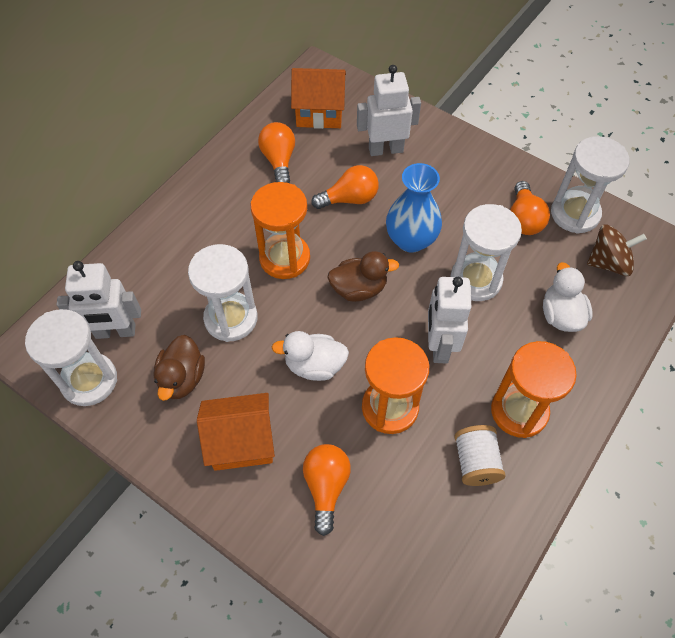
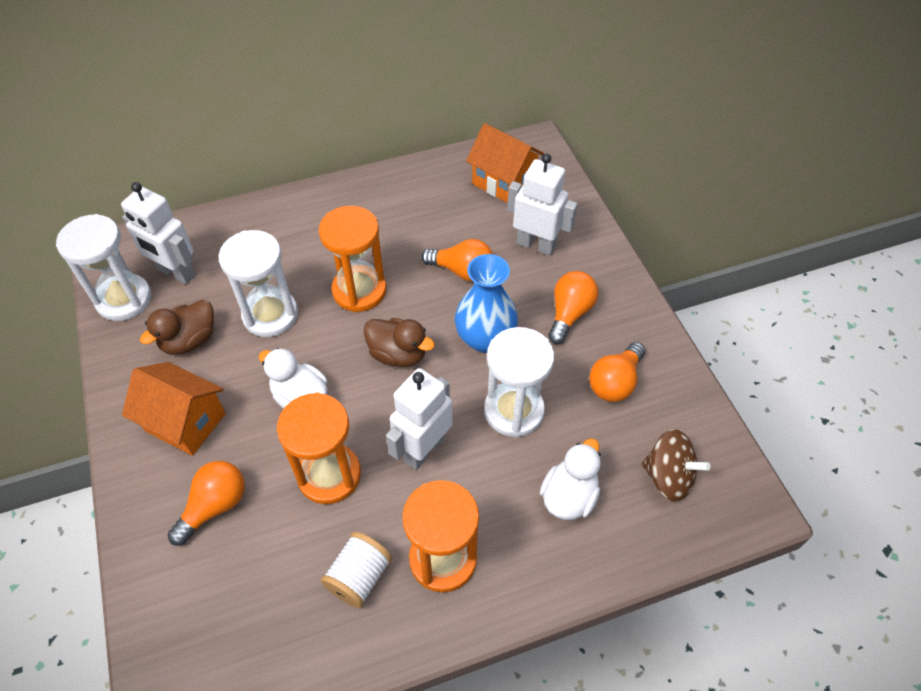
camera: 35 degrees right, 5 degrees down
orange light bulb [258,122,295,183] -> orange light bulb moved to [548,271,598,344]
white hourglass [551,136,629,234] -> none

